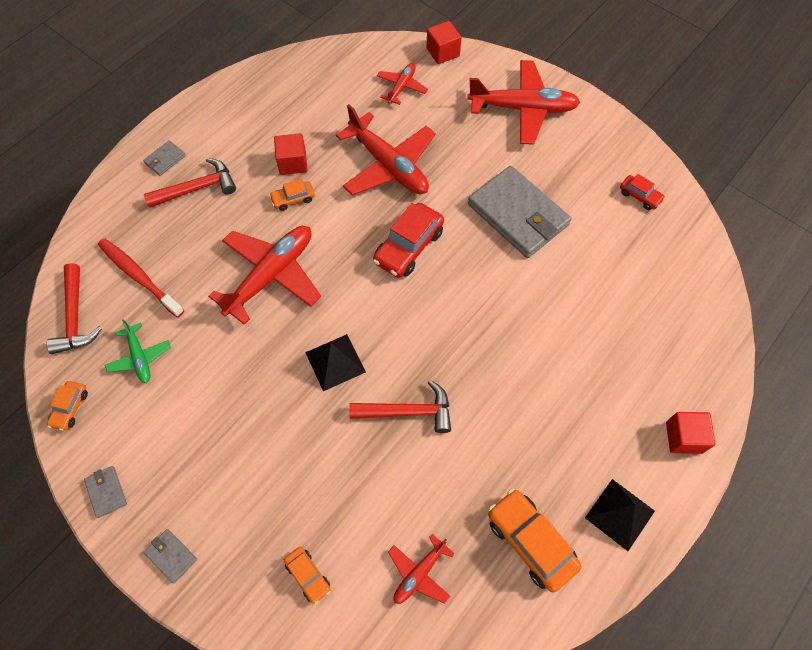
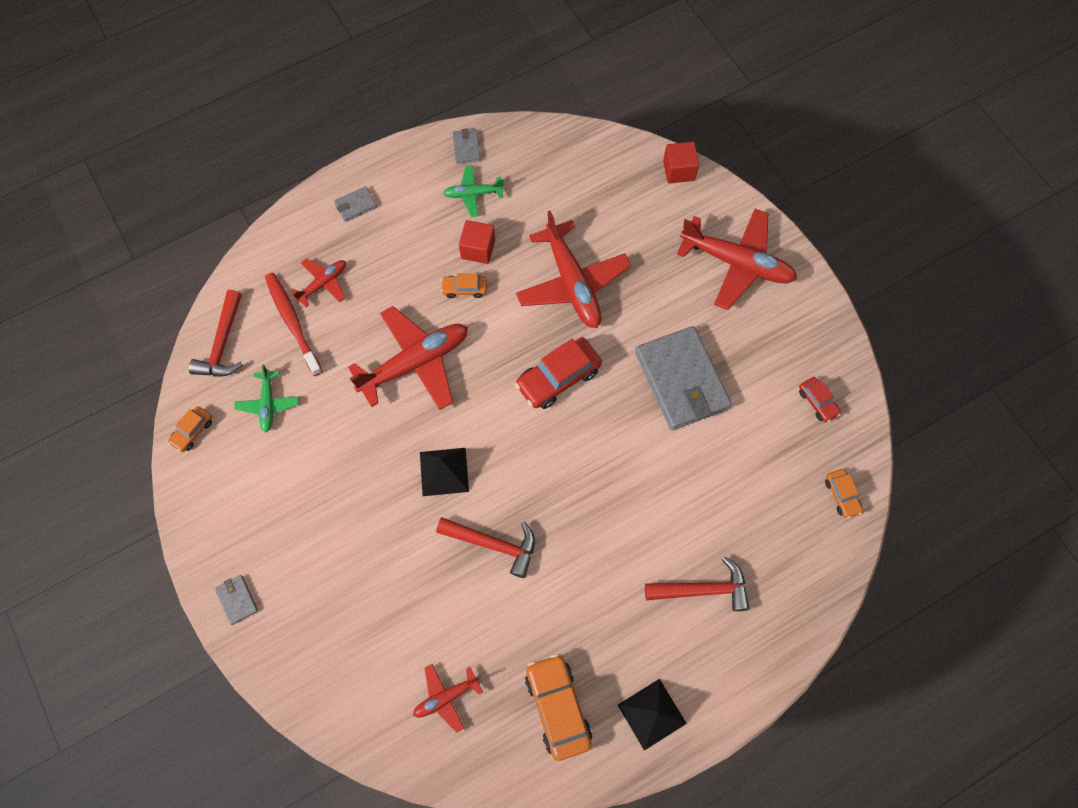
camera: 20 degrees right, 5 degrees up
grey wallet [84,466,127,518] -> grey wallet moved to [453,129,480,163]
red hammer [144,158,236,208] -> red hammer moved to [645,556,750,611]
orange car [284,547,331,604] -> orange car moved to [825,469,863,518]
red plane [377,63,428,105] -> red plane moved to [291,258,346,307]
red cube [666,412,715,454] -> none
none -> green plane [443,165,504,217]

